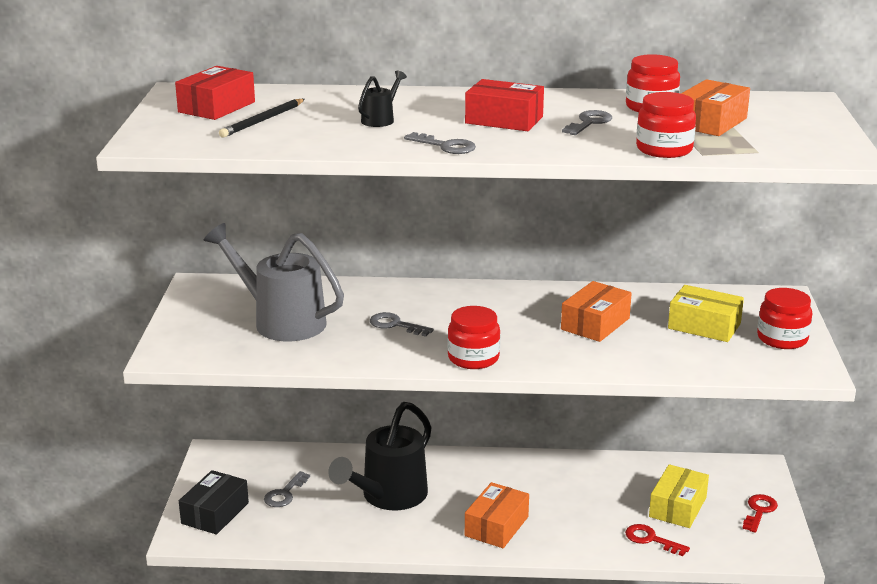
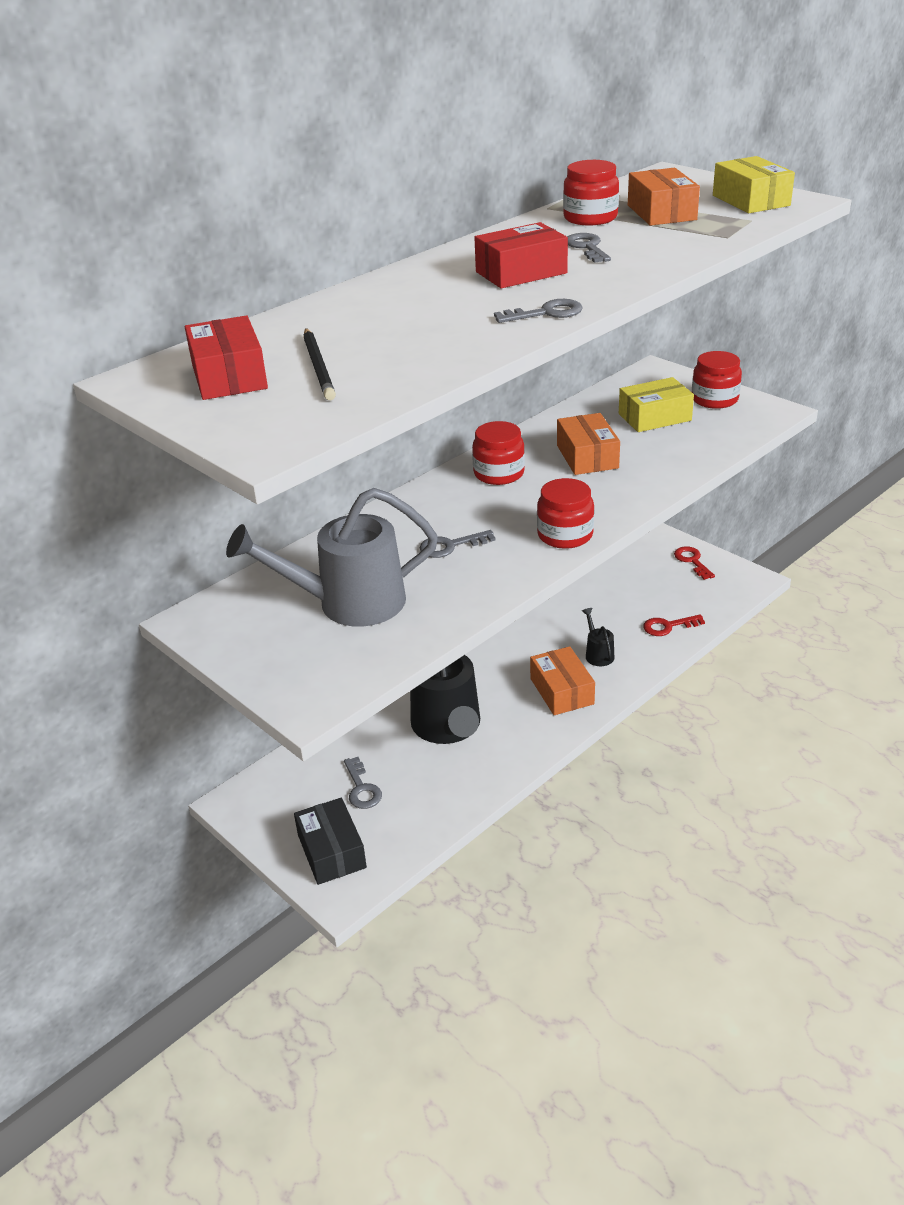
camera: 45 degrees left, 10 degrees up
black watering can [358,71,407,127] -> black watering can moved to [582,608,614,666]
red jar [636,92,696,158] -> red jar moved to [472,421,525,485]
yellow box [649,464,709,528] -> yellow box moved to [713,156,795,213]

